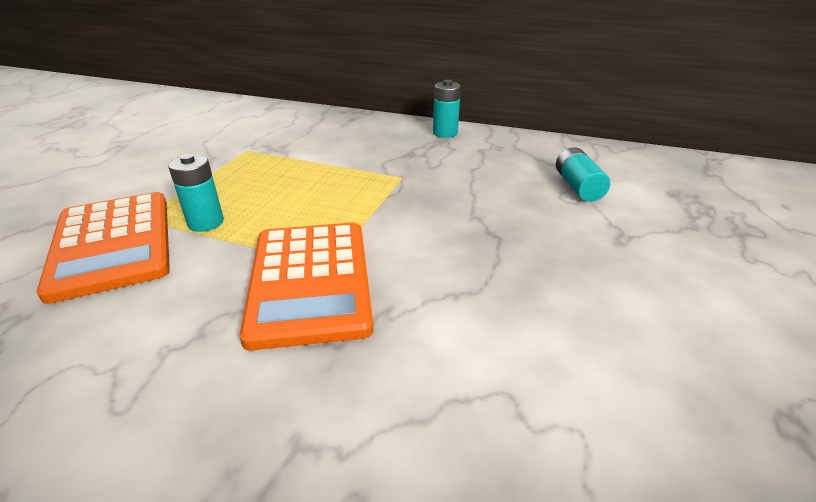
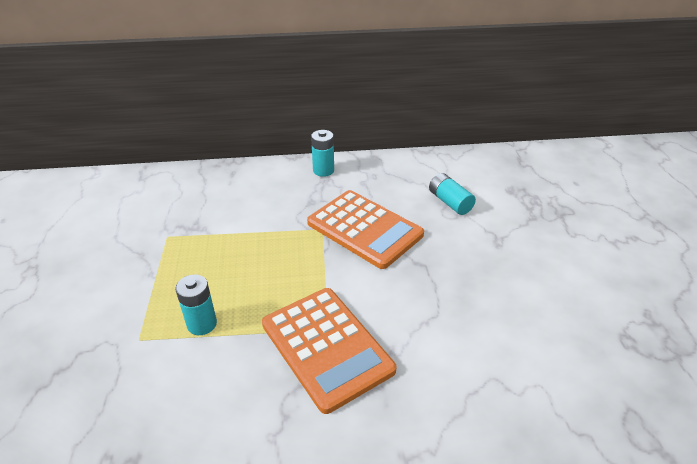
camera: 25 degrees left, 5 degrees up
orange calculator [37,192,170,304] -> orange calculator moved to [307,190,424,269]

